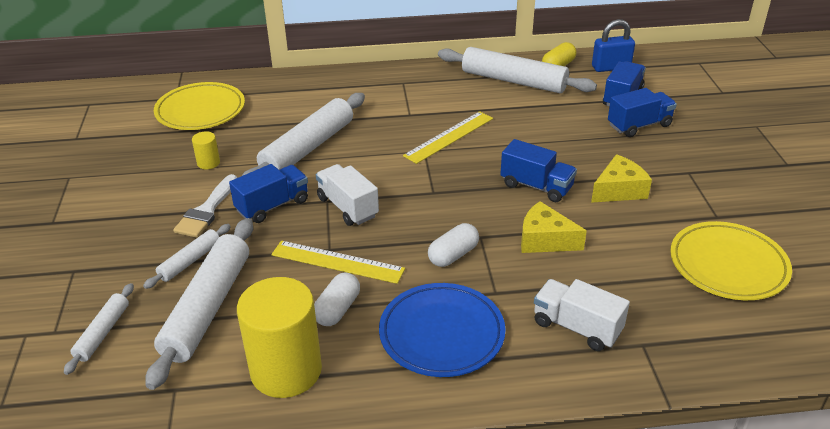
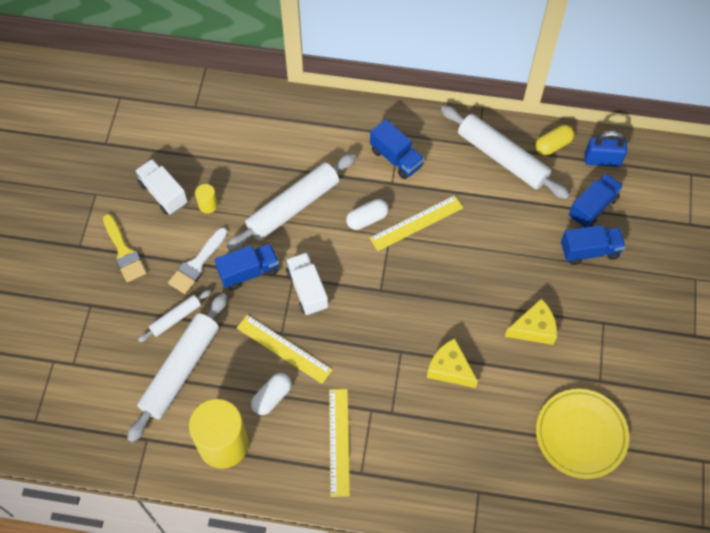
camera: 15 degrees right, 25 degrees up
white rolling pin [64,283,134,375] -> none
yellow plate [154,82,245,130] -> none
blue plate [379,283,506,377] -> yellow ruler [329,389,350,497]
white capsule [428,223,479,267] -> white capsule moved to [346,199,389,230]
blue truck [500,139,577,202] -> blue truck moved to [370,119,424,179]
white truck [534,279,630,351] -> white truck moved to [135,159,188,214]
none -> yellow brush [103,214,146,282]

